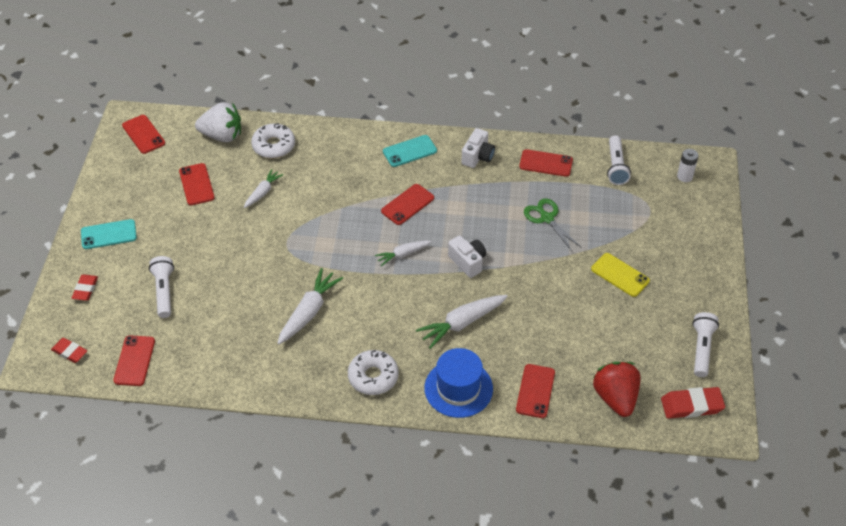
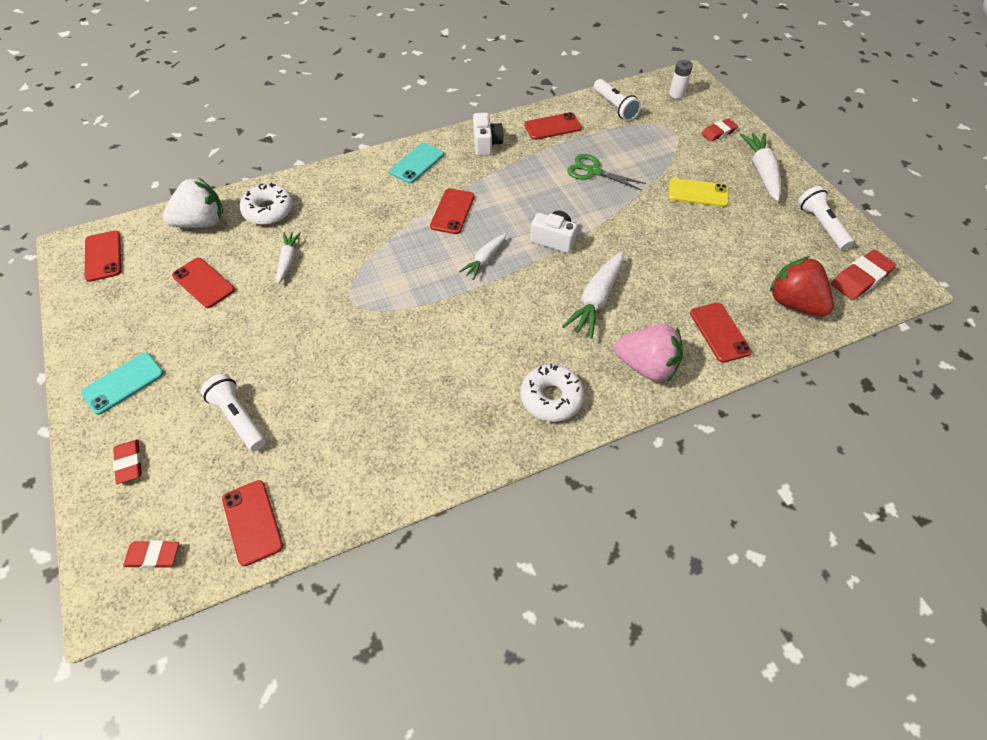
camera: 30 degrees left, 5 degrees up
red phone [122,115,165,154] -> red phone turned 45 degrees clockwise [85,231,121,282]
white carrot [277,268,343,344] -> white carrot moved to [740,133,781,201]
blue hat [424,348,493,418] -> pink strawberry [614,324,683,382]
none -> red eraser [701,118,738,142]

